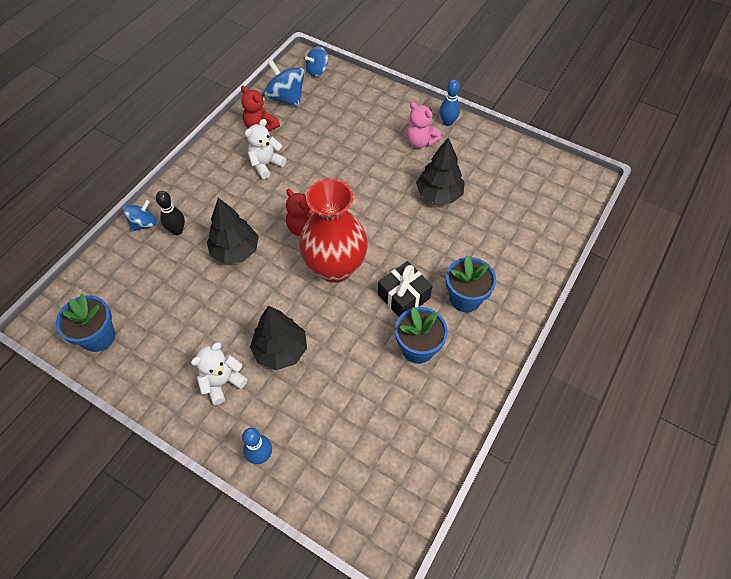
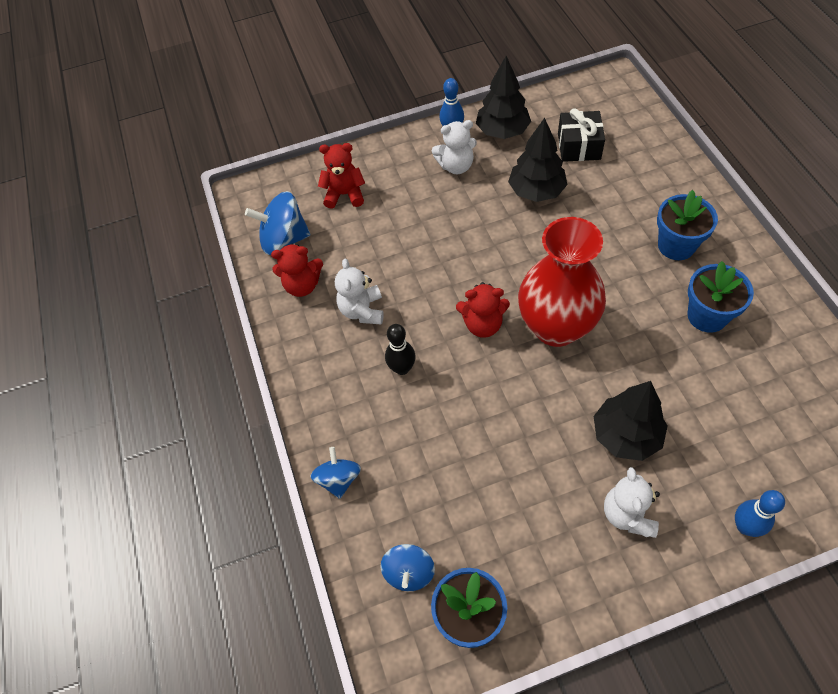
camera: 45 degrees left, 0 degrees up
black bowling pin [156,191,185,235] -> black bowling pin moved to [385,324,416,375]
black tree [207,198,258,264] -> black tree moved to [476,56,531,139]
blue spinning top [305,46,328,77] -> blue spinning top moved to [381,544,435,591]
black gift [378,261,432,317] -> black gift moved to [558,108,605,162]
pink teddy bear [406,102,441,148] -> white teddy bear [432,120,477,174]
none -> red teddy bear [318,143,365,209]

